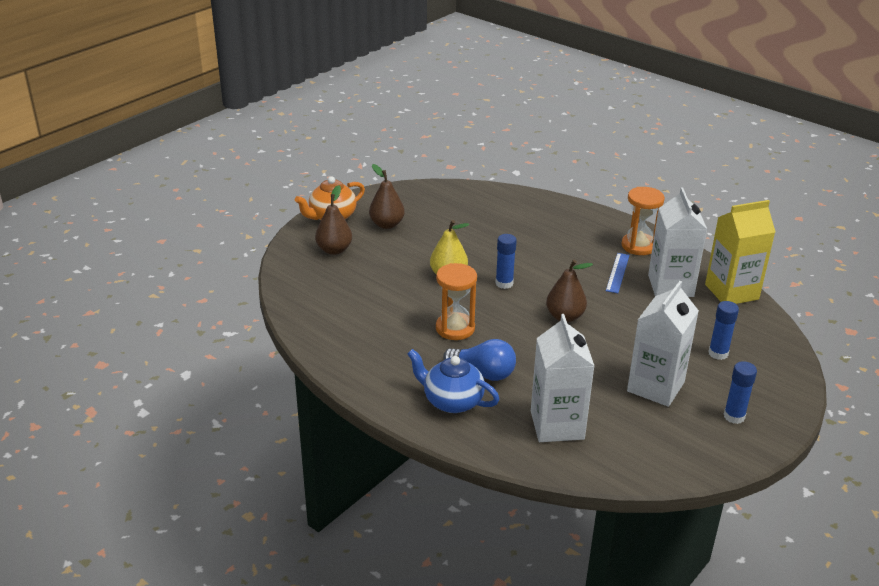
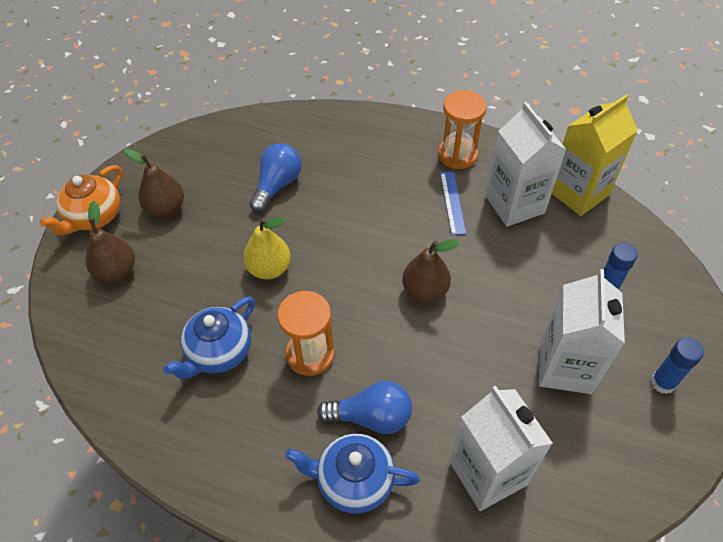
camera: 20 degrees left, 20 degrees up
blue glue stick [495,234,517,289] -> none
none -> blue teapot [163,296,255,379]
none -> blue light bulb [249,143,302,212]

